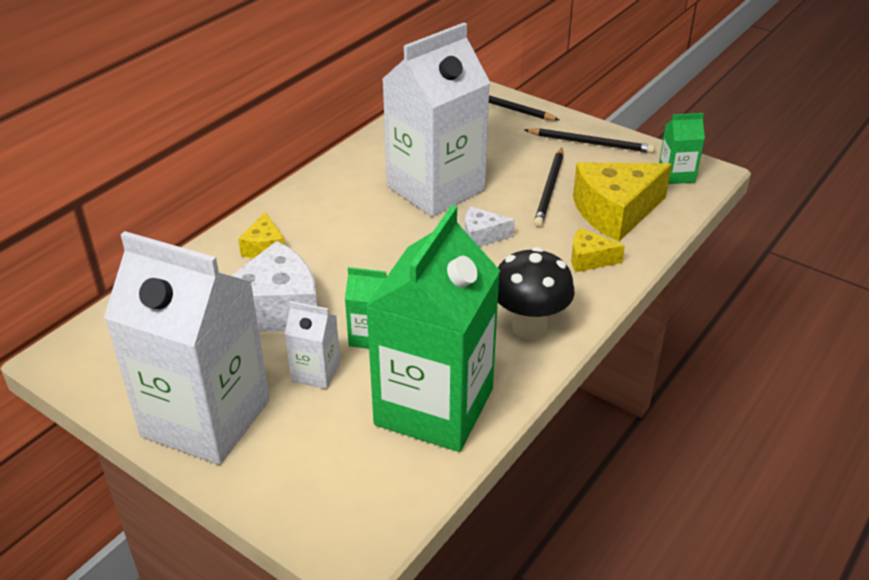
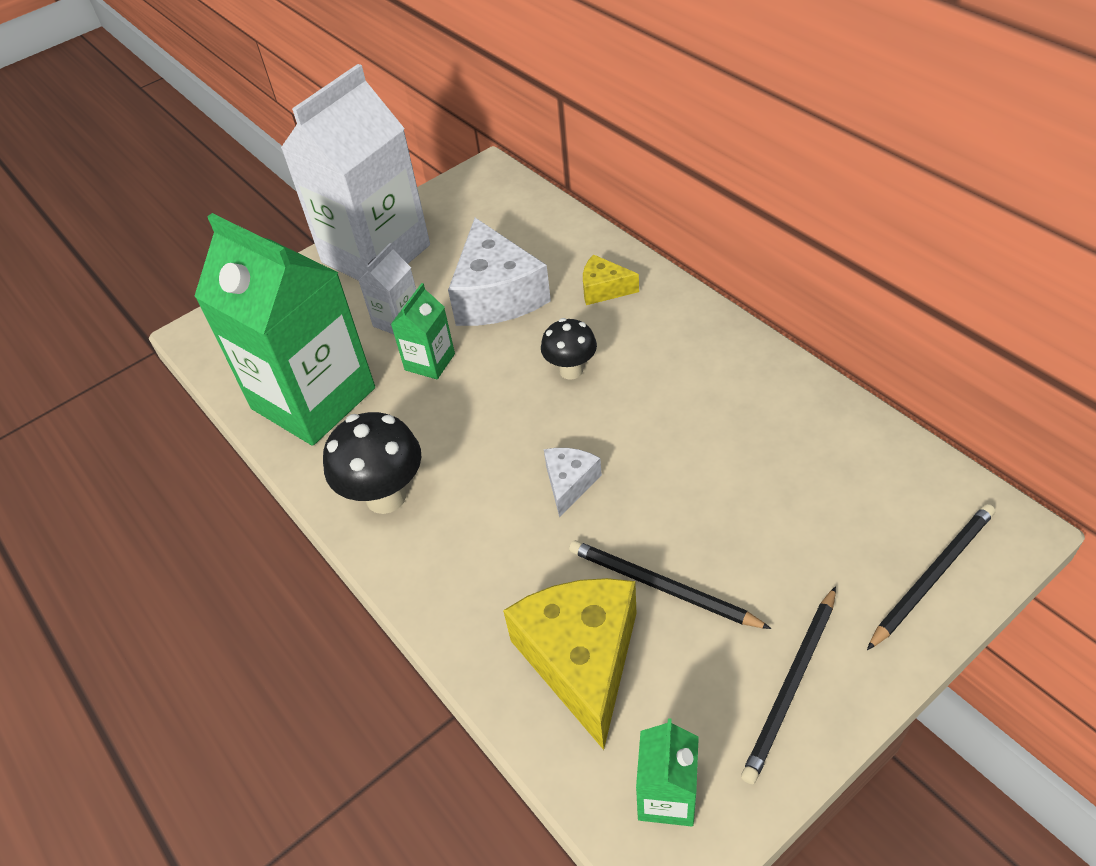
camera: 110 degrees right, 10 degrees up
white carton [382,23,490,217] -> none
yellow cheese [571,228,625,272] -> none
none -> black mushroom [541,318,597,380]

